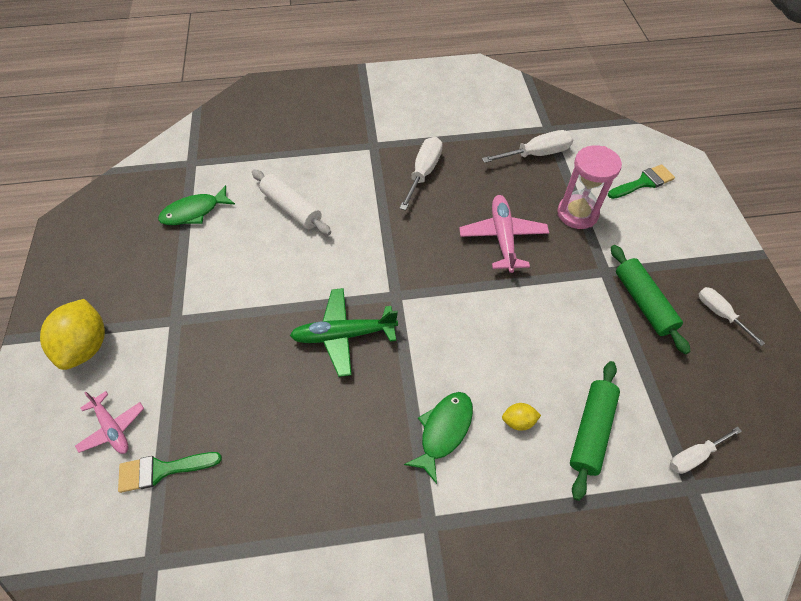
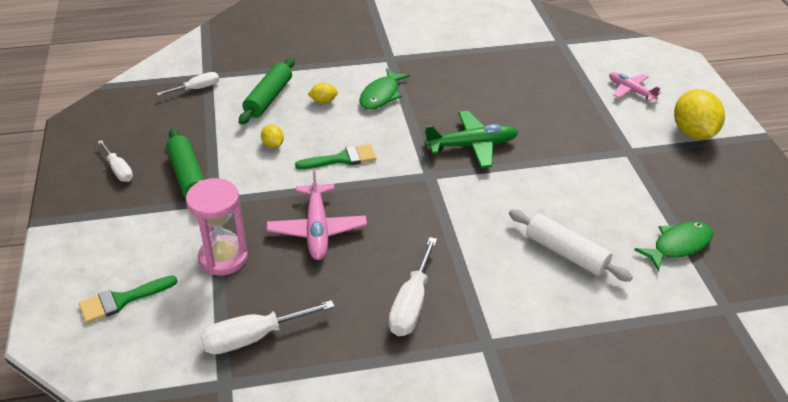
camera: 175 degrees right, 15 degrees down
green brush [118,452,222,493] -> green brush moved to [295,144,376,169]
none -> yellow lemon [261,125,284,148]

